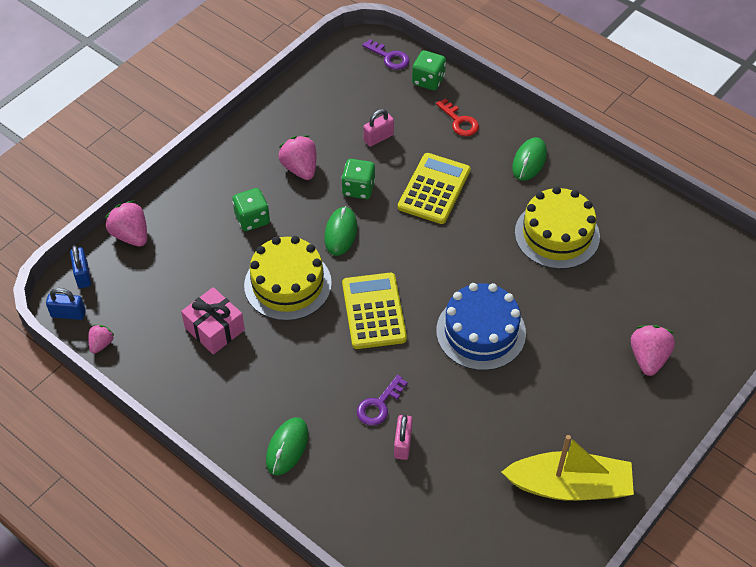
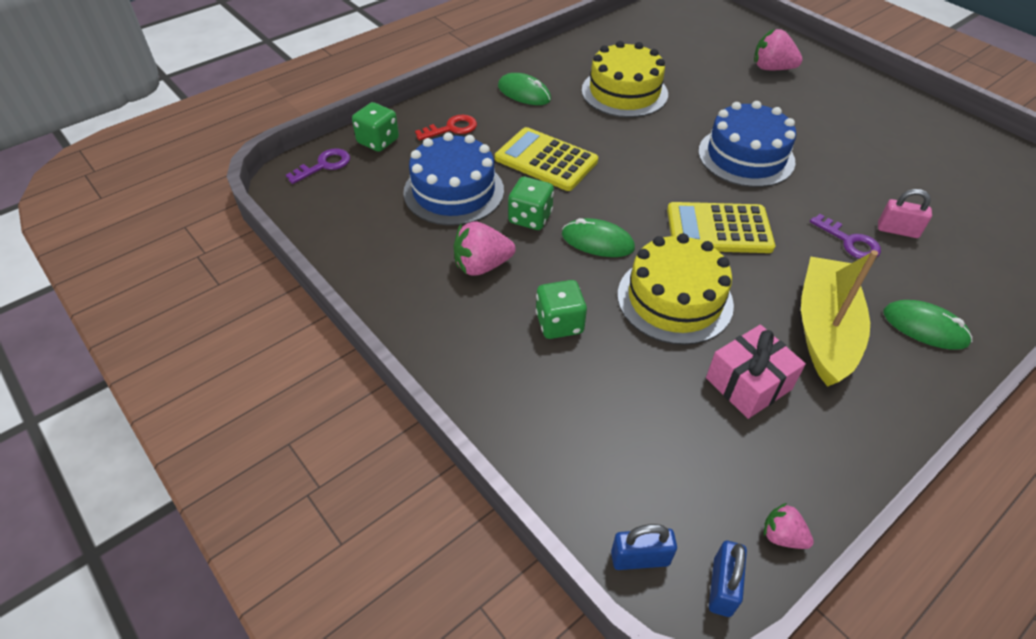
camera: 80 degrees left, 5 degrees down
pink strawberry [105,200,147,247] -> none
pink padlock [363,109,394,147] -> blue cake [403,132,504,226]
yellow boat [501,435,634,501] -> yellow boat moved to [801,250,878,387]

